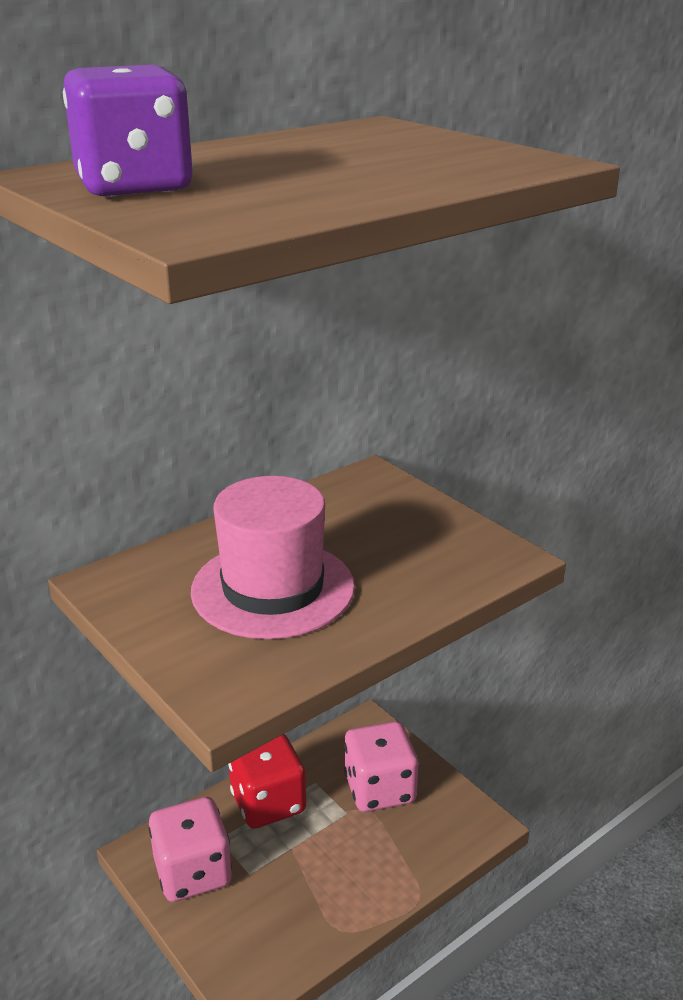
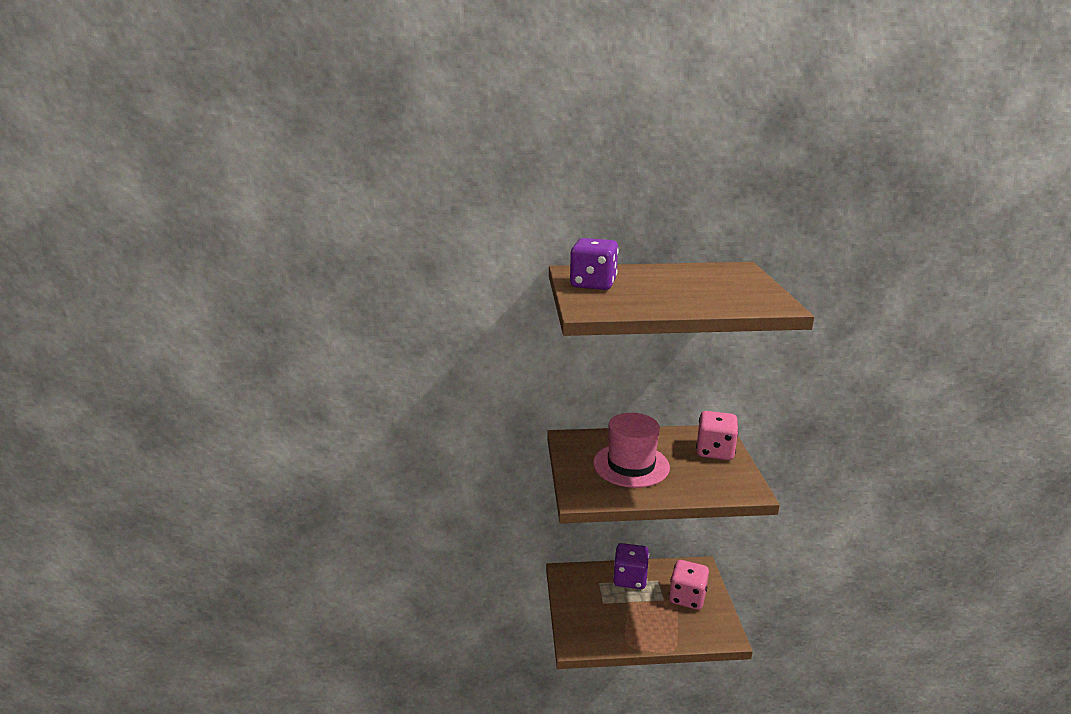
camera: 35 degrees right, 5 degrees down
pink dice [149,797,232,902] -> pink dice moved to [696,411,738,460]
red dice [228,734,306,829] -> purple dice [613,543,649,589]

